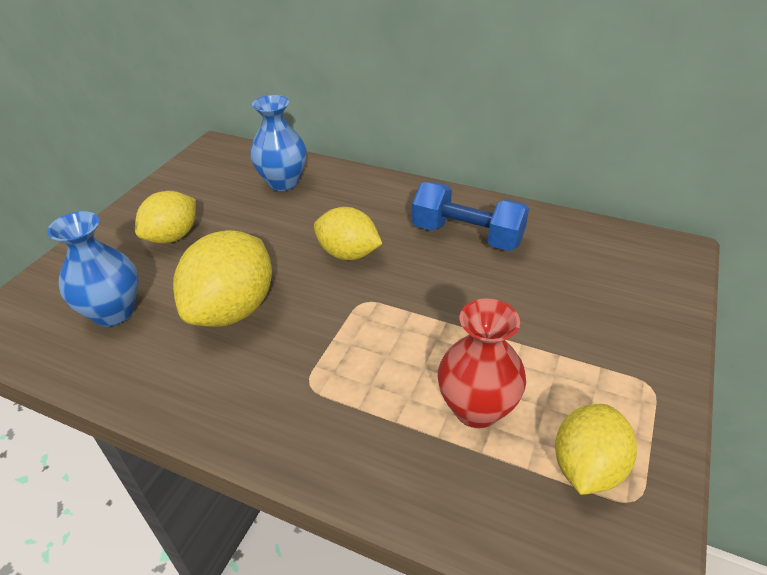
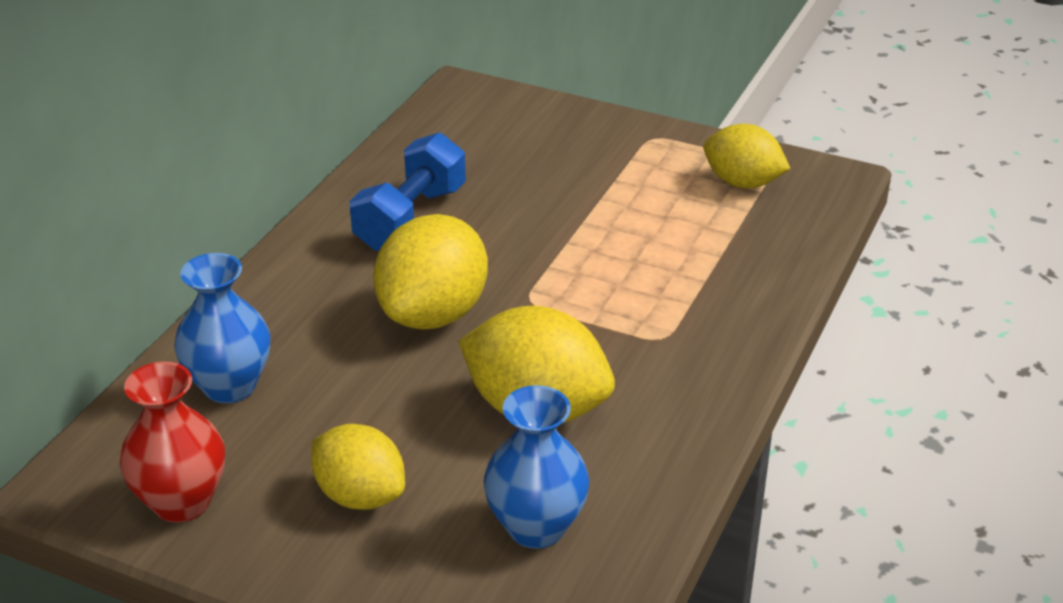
camera: 90 degrees left, 5 degrees down
yellow lemon [314,207,382,260] -> yellow lemon [373,214,488,329], size x1.51
red vase [438,298,526,428] -> red vase moved to [120,362,225,523]

